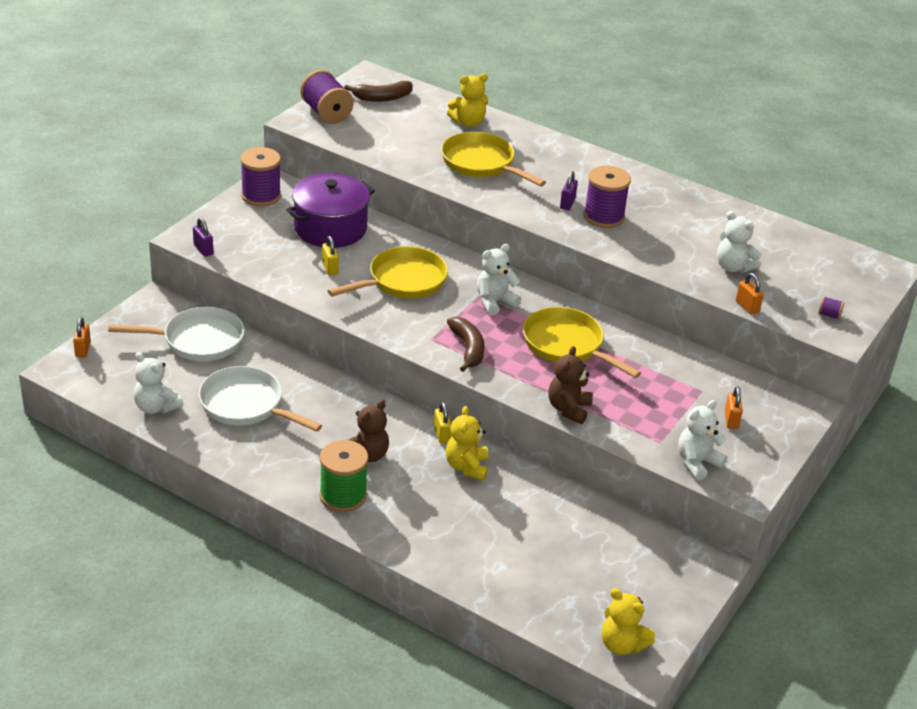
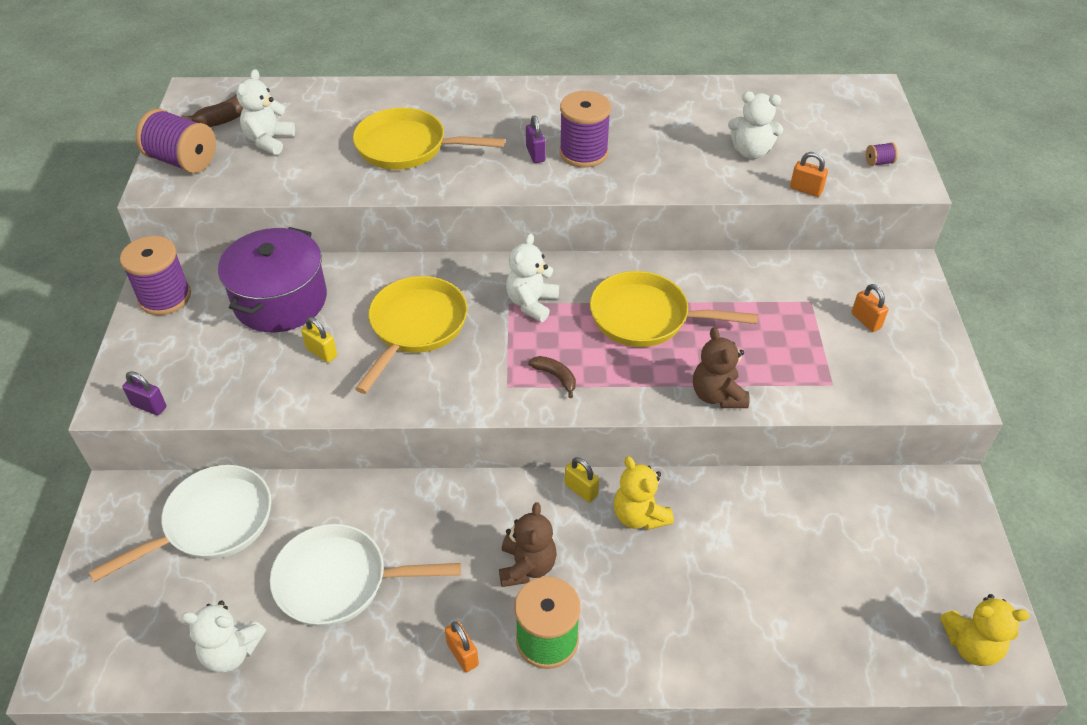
camera: 30 degrees left, 10 degrees up
orange padlock [73,317,91,357] -> orange padlock moved to [445,621,479,672]
yellow teddy bear [447,74,488,127] -> none
brown banana [447,317,485,372] -> brown banana [528,356,576,398], size x0.62
white teddy bear [678,400,727,480] -> white teddy bear moved to [237,69,295,155]

